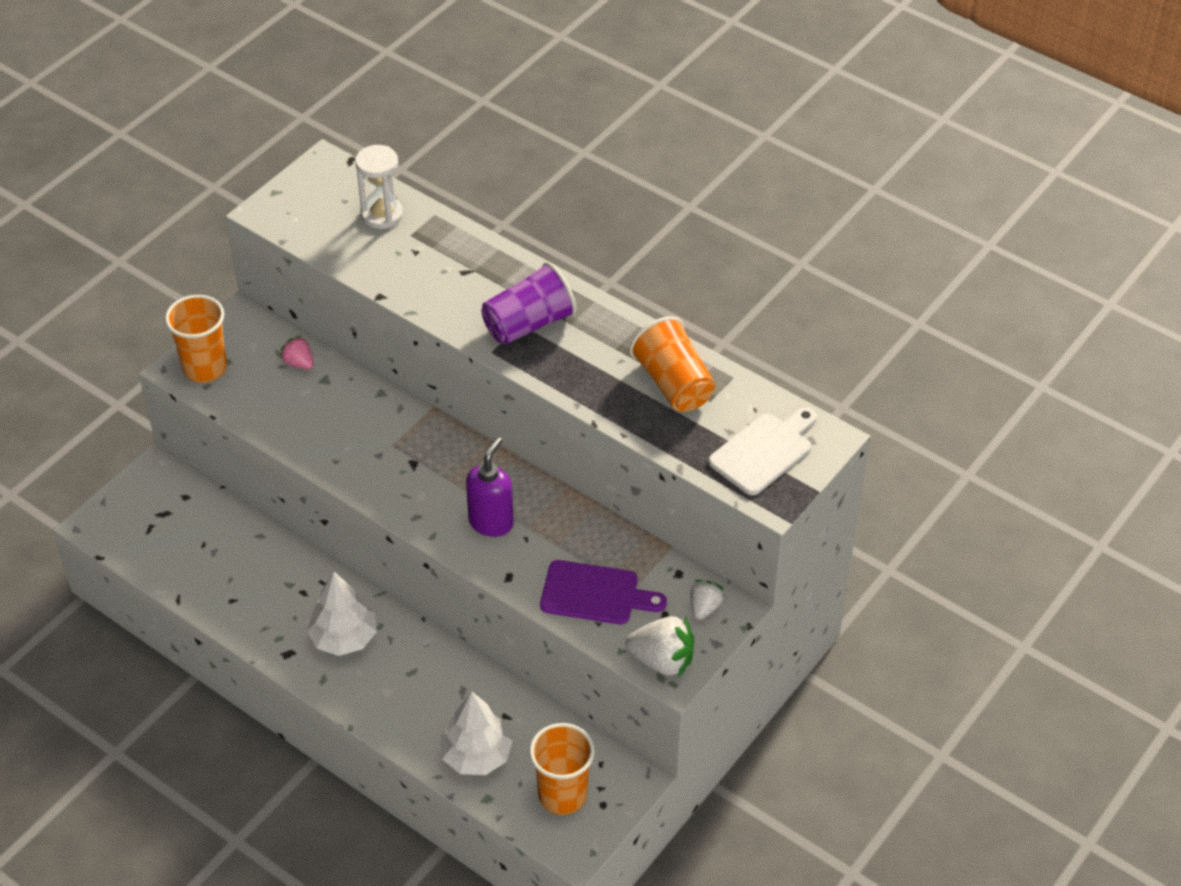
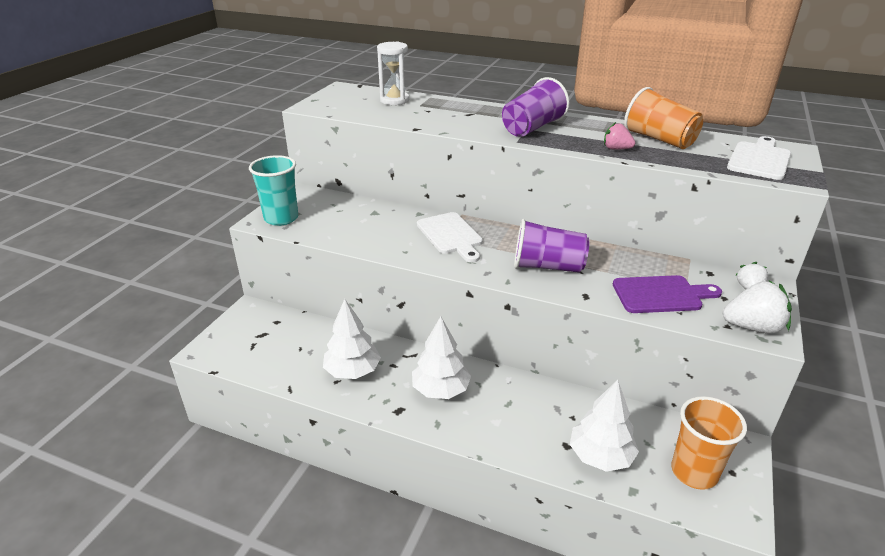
camera: 15 degrees left, 15 degrees down
orange cup [165,295,227,382] -> turquoise cup [249,155,298,226]
pink strawberry [280,335,314,370] -> pink strawberry moved to [604,122,635,150]
purple soap dispenser [466,437,514,537] -> purple cup [514,219,589,273]
none -> white tree [323,299,381,379]
none -> white cutting board [417,212,483,262]

